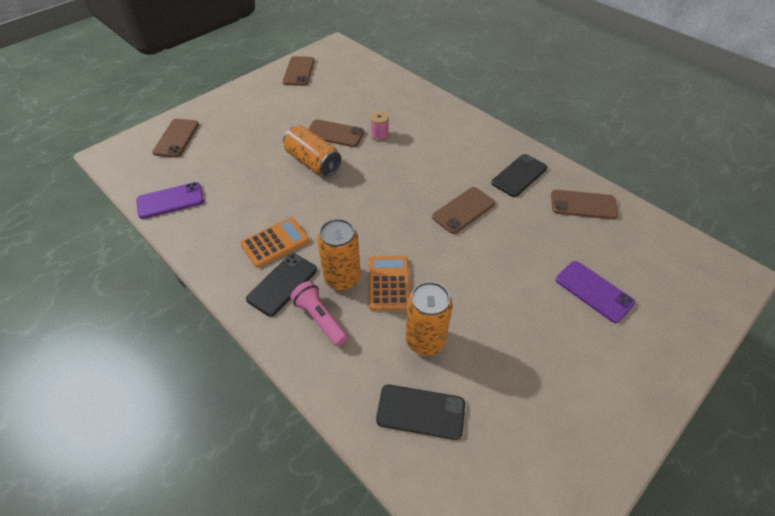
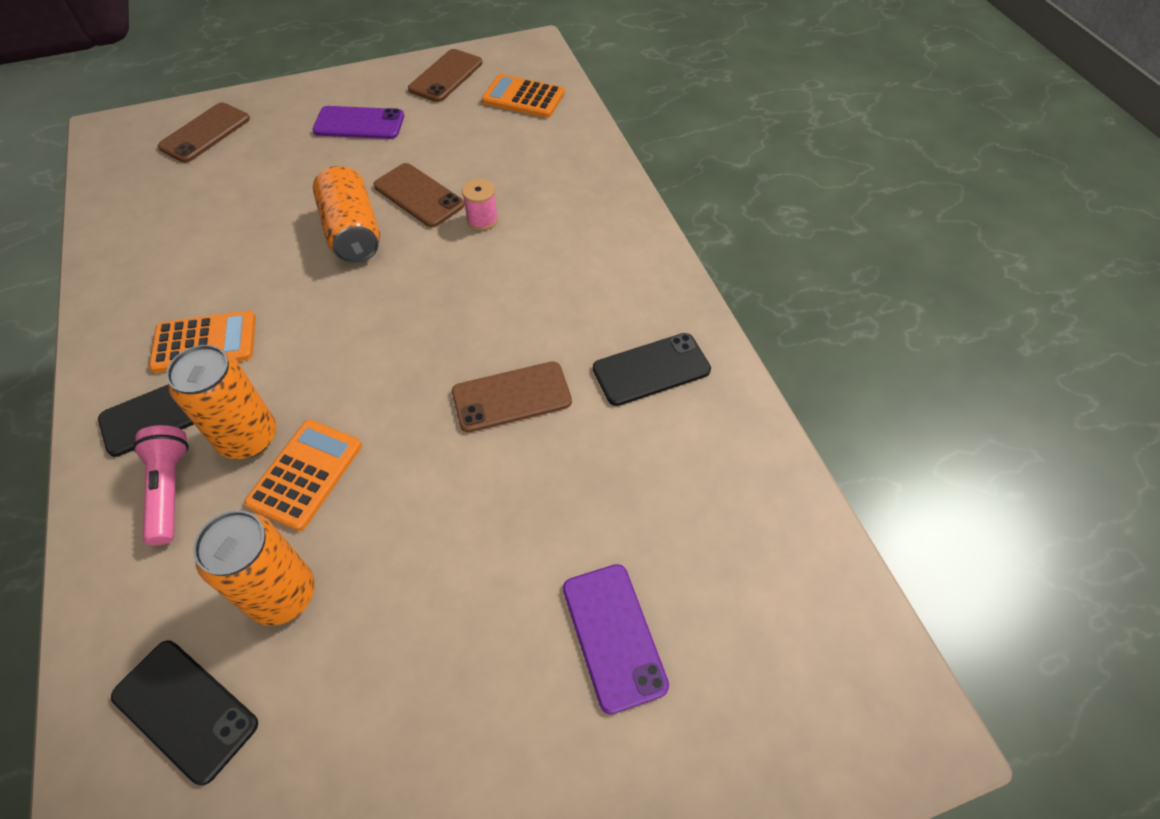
camera: 25 degrees right, 5 degrees up
purple phone [136,182,204,219] -> purple phone moved to [312,106,404,139]
brown phone [551,190,619,219] -> none
none -> orange calculator [482,74,565,118]

